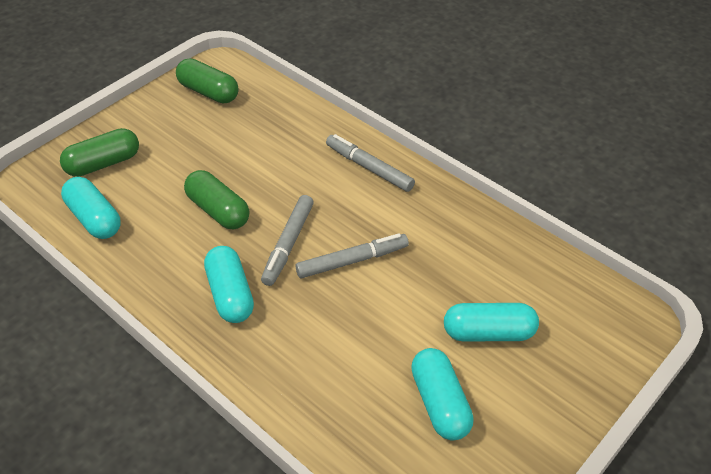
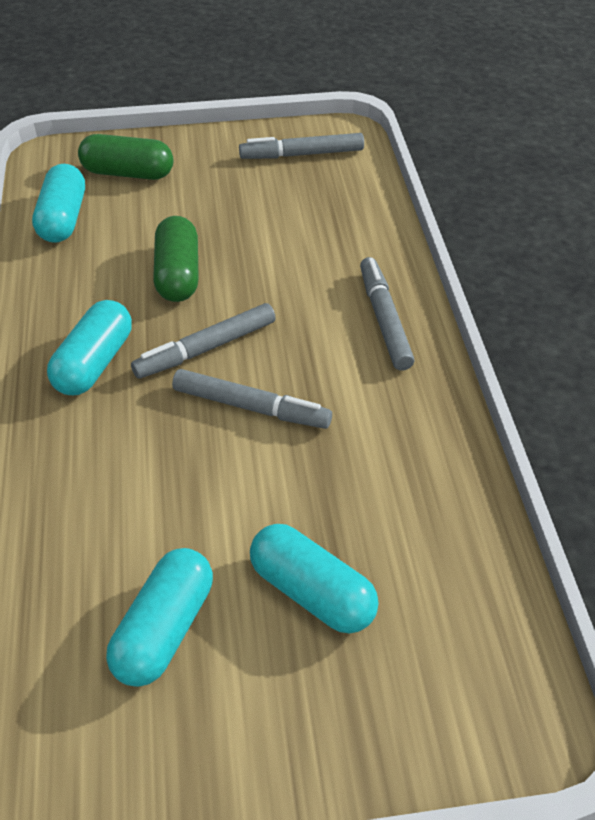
camera: 40 degrees right, 0 degrees up
green capsule [176,58,239,104] -> grey marker [239,133,364,159]

